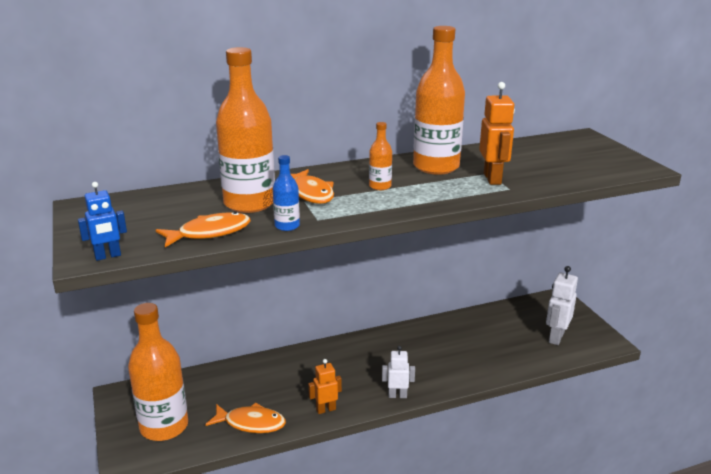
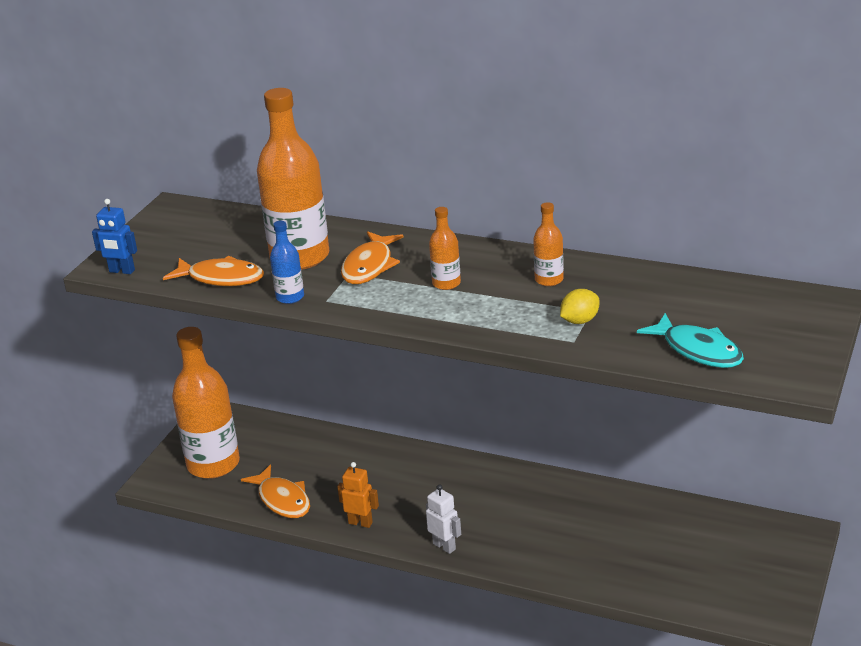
camera: 45 degrees right, 5 degrees up
orange bottle [413,26,465,175] -> orange bottle [533,202,564,286], size x0.45
orange robot [479,82,515,185] -> yellow lemon [560,289,599,324]
white robot [546,266,578,345] -> none
none -> turquoise fish [637,313,744,368]

